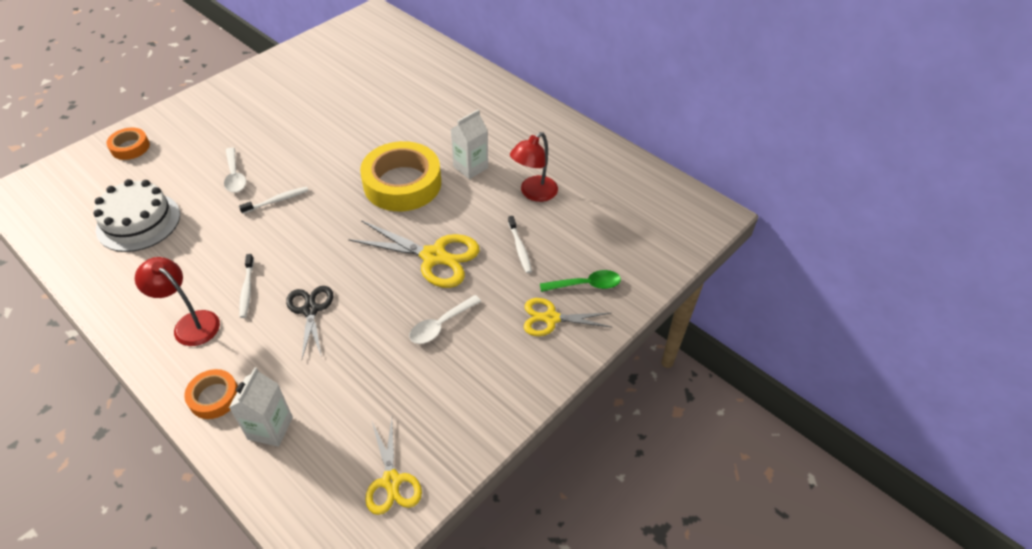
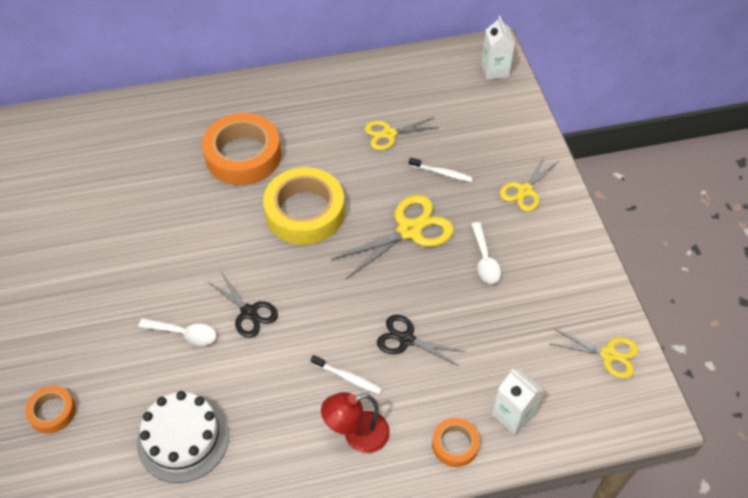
camera: 55 degrees left, 5 degrees up
white toothbrush [239,187,309,214] -> black scissors [207,272,278,338]
white carton [451,110,488,179] -> white carton moved to [481,16,515,80]
red lamp [510,132,558,202] -> yellow scissors [365,117,439,150]
green spoon [540,270,621,292] -> none
none -> orange tape [202,113,281,185]

